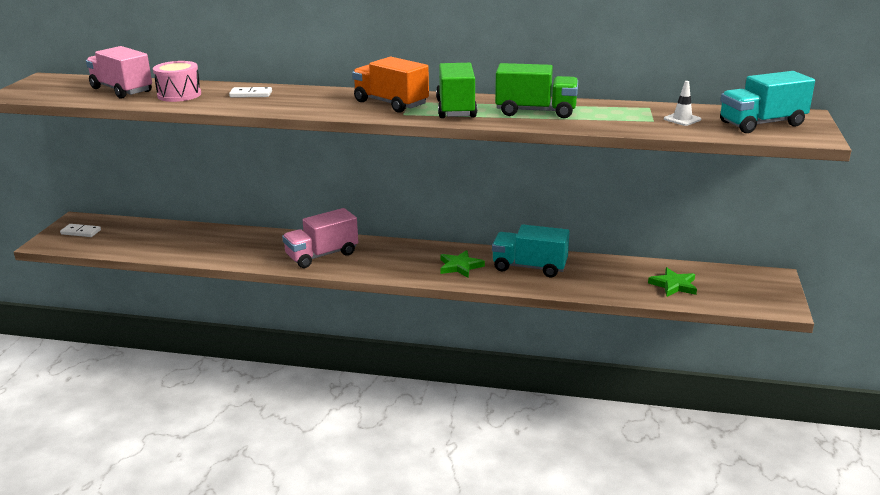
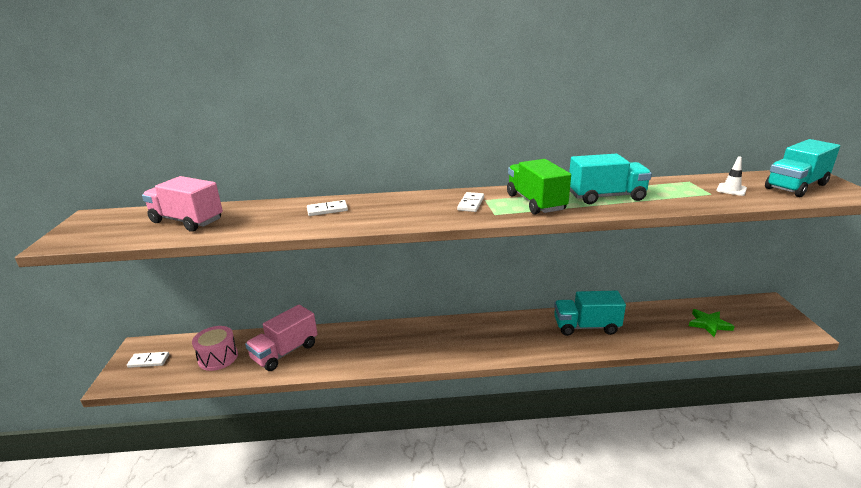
camera: 15 degrees left, 0 degrees up
pink drum [153,61,201,102] -> pink drum moved to [192,326,238,371]
pink truck [282,208,358,268] -> pink truck moved to [245,305,317,371]
orange truck [352,57,429,113] -> white domino [457,192,484,212]
green star [440,250,485,278] -> none
green truck [495,63,578,118] -> turquoise truck [569,154,652,204]

